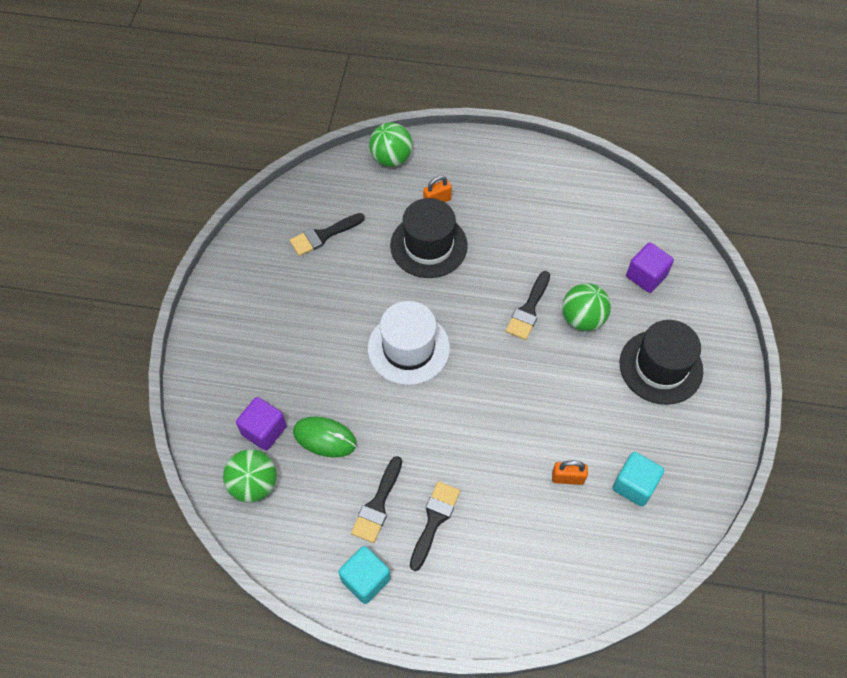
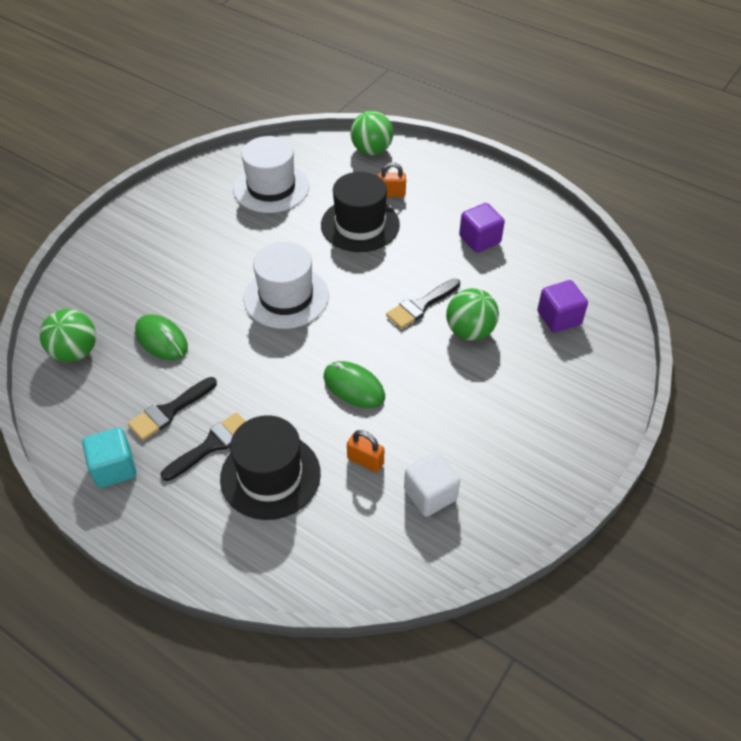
camera: 25 degrees right, 10 degrees down
purple cube [236,397,287,450] -> purple cube moved to [459,203,505,253]
black brush [290,213,365,256] -> white hat [233,136,309,213]
turquoise cube [613,452,664,506] -> white cube [404,452,460,517]
black hat [620,320,703,405] -> black hat moved to [220,415,321,520]
none -> green mouse [324,361,385,408]

